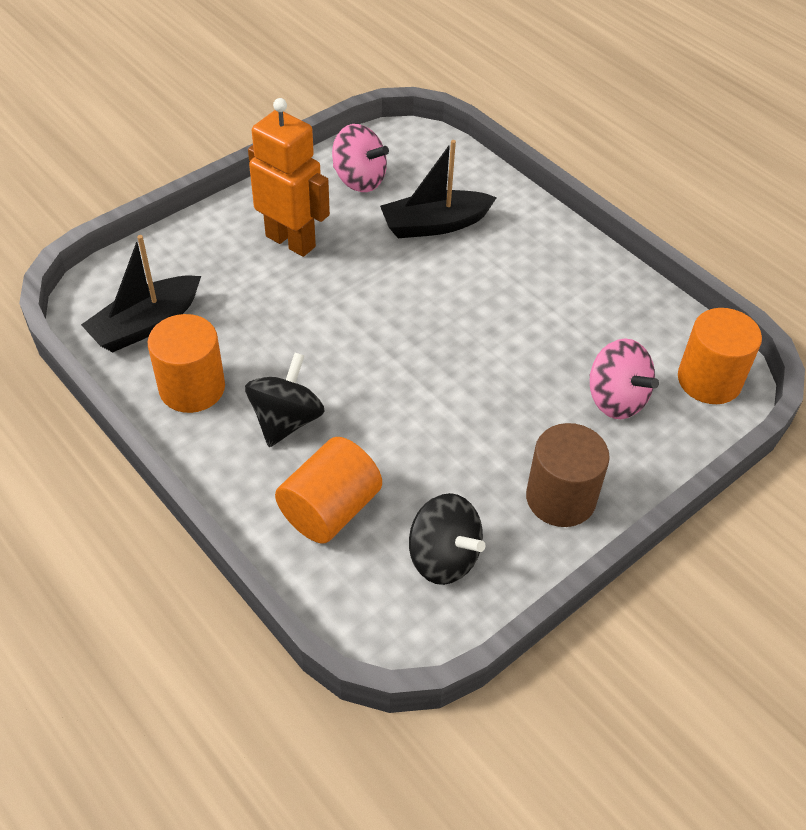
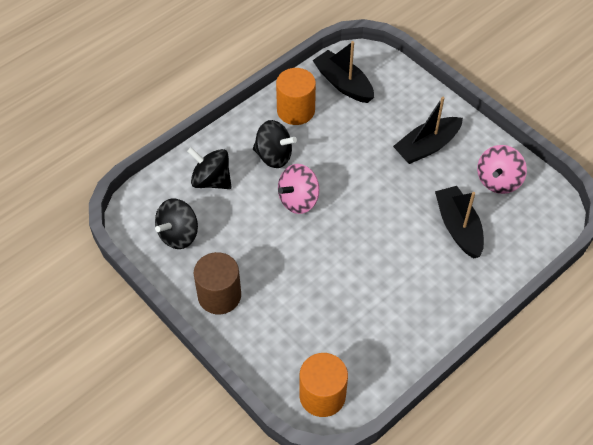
camera: 90 degrees right, 5 degrees up
orange robot [248,98,330,257] -> black boat [393,97,463,164]
orange cylinder [275,437,382,544] -> black spinning top [187,147,231,189]
pink spinning top [590,338,659,419] -> pink spinning top moved to [278,164,319,214]

